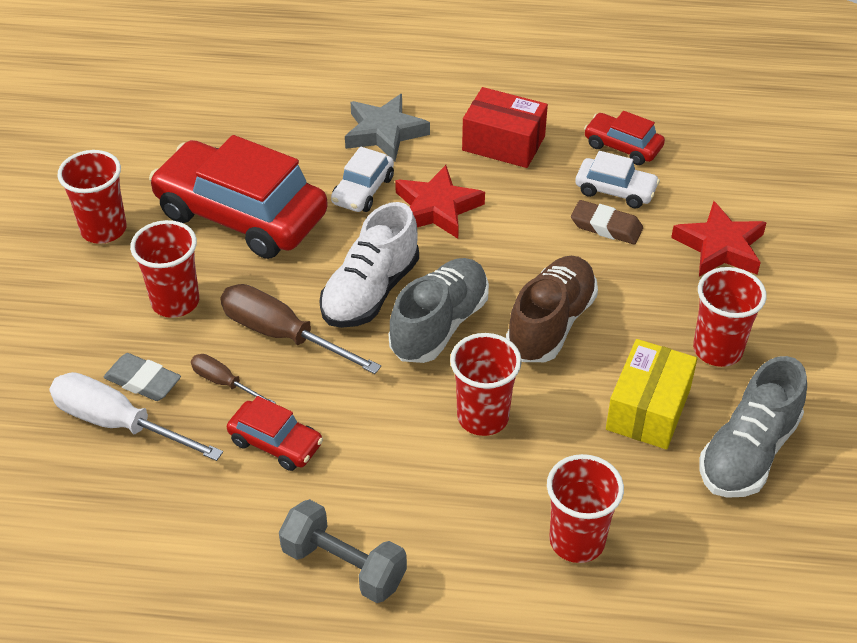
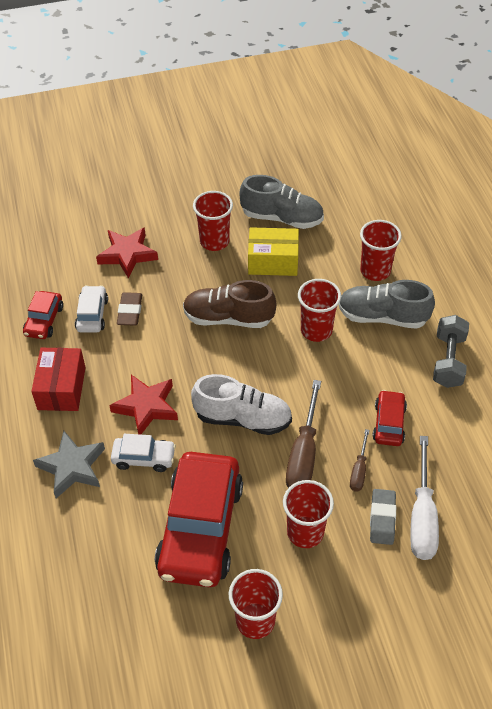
camera: 110 degrees left, 5 degrees up
grey shoe [389,258,489,363] -> grey shoe moved to [339,280,435,329]

